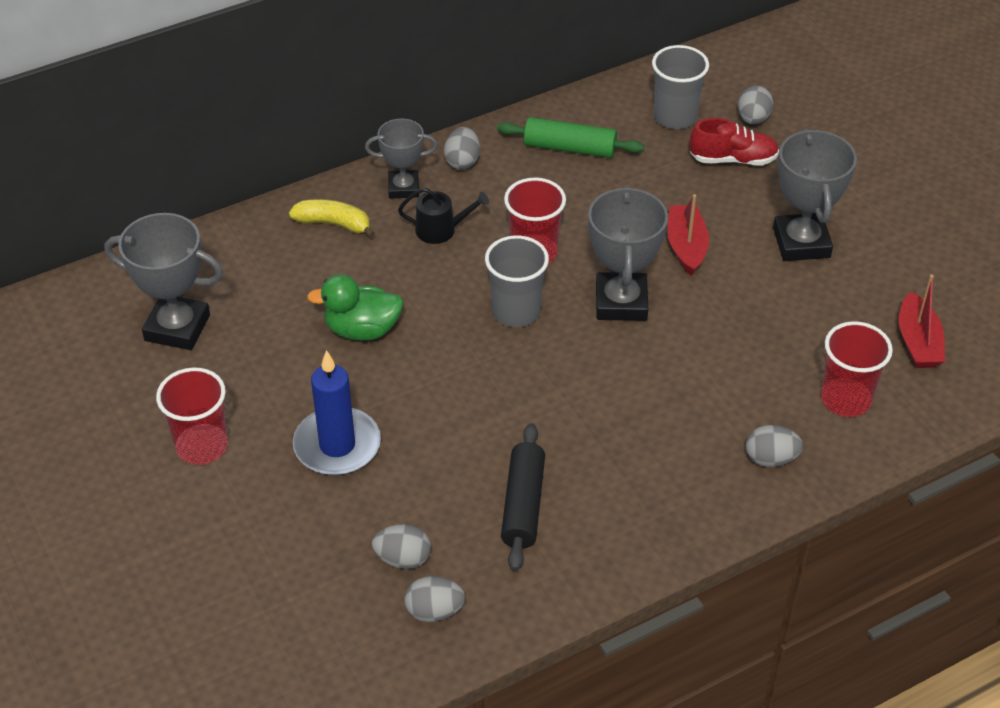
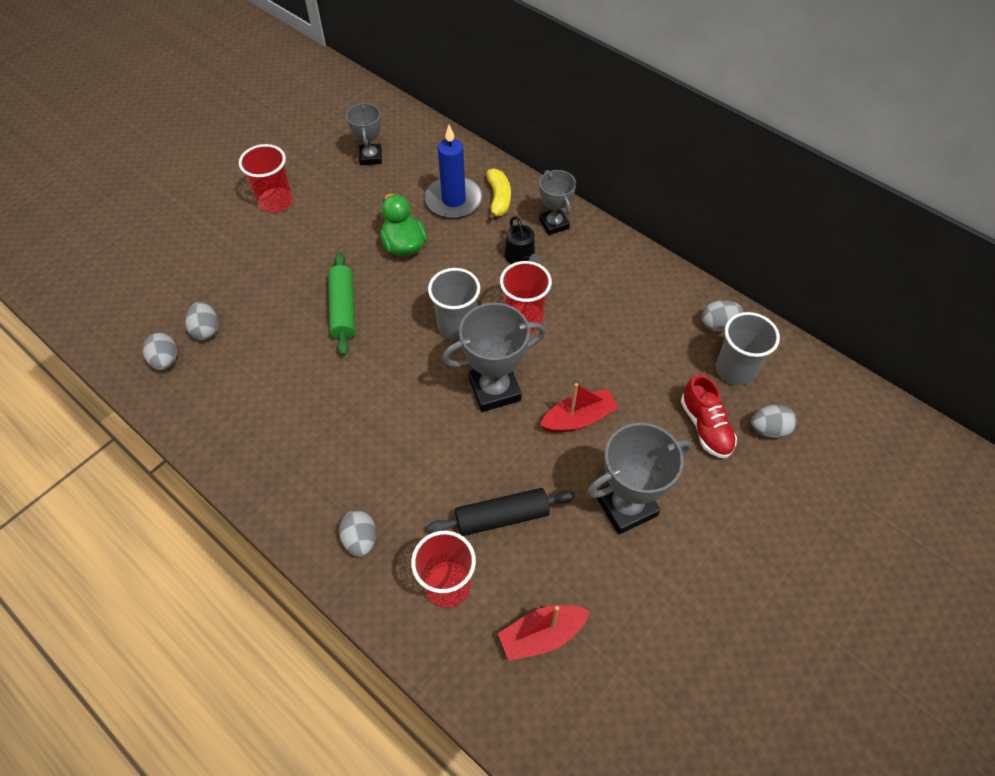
camera: 70 degrees right, 10 degrees up
grey trophy [105,213,223,350] -> grey trophy [346,103,382,165], size x0.63
blue candle [293,350,381,476] -> blue candle moved to [425,125,483,219]
grey egg [444,127,480,170] -> grey egg moved to [701,300,743,332]
green rolling pin [497,117,644,158] -> green rolling pin moved to [328,252,355,356]
black rolling pin [501,423,545,571] -> black rolling pin moved to [428,488,575,536]

